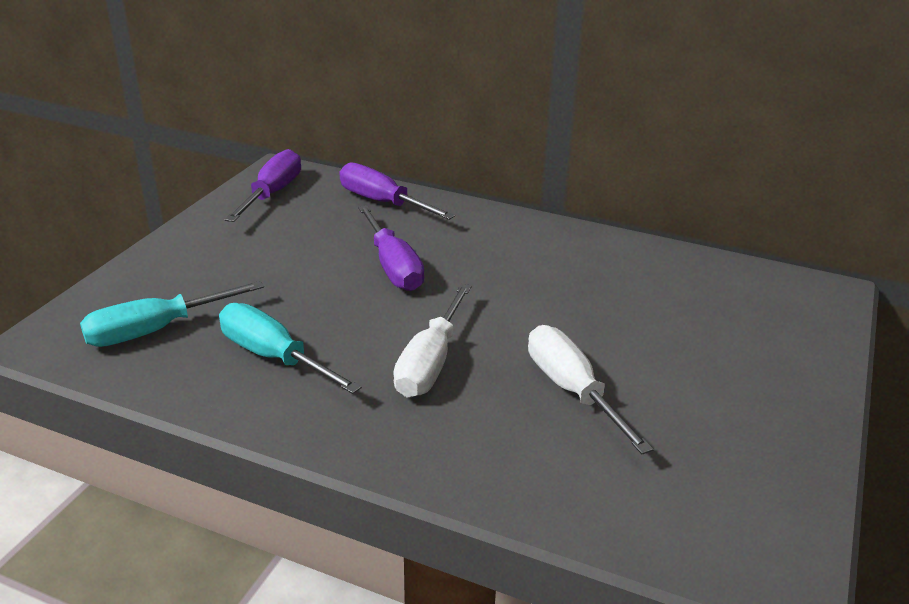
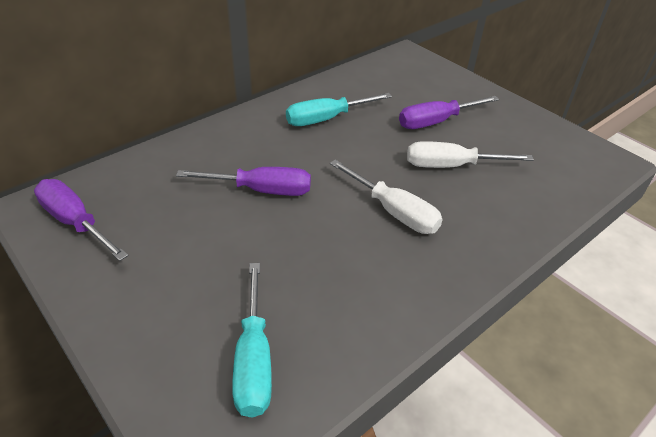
camera: 65 degrees left, 10 degrees up
turquoise screwdriver [219,303,362,394] -> turquoise screwdriver moved to [286,93,392,126]
purple screwdriver [339,162,455,220] -> purple screwdriver moved to [399,96,499,129]

